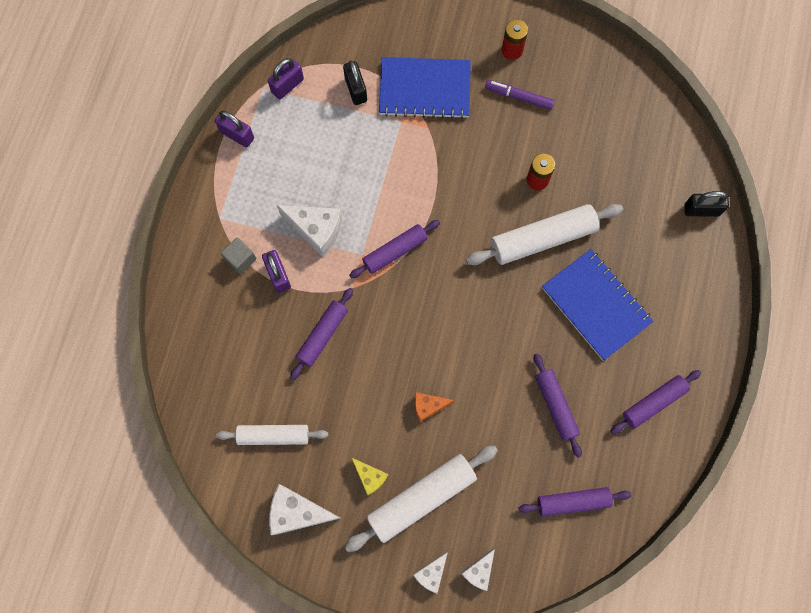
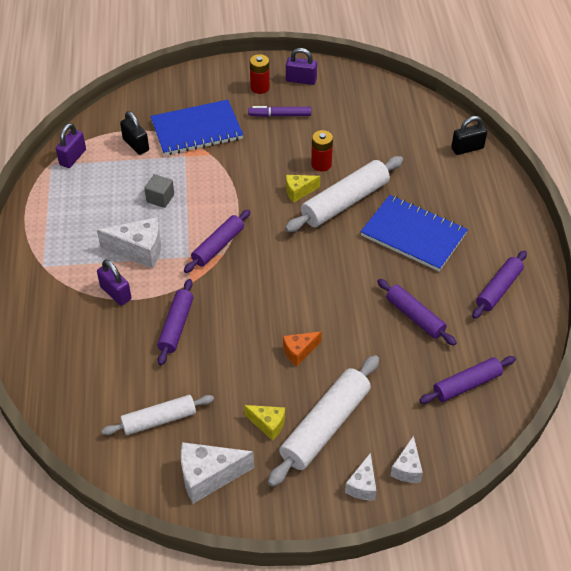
camera: 20 degrees left, 25 degrees down
purple padlock [215,111,254,148] -> purple padlock moved to [286,48,317,85]
grey cube [221,237,256,274] -> grey cube moved to [144,174,174,208]
none -> yellow cheese [286,175,320,203]

